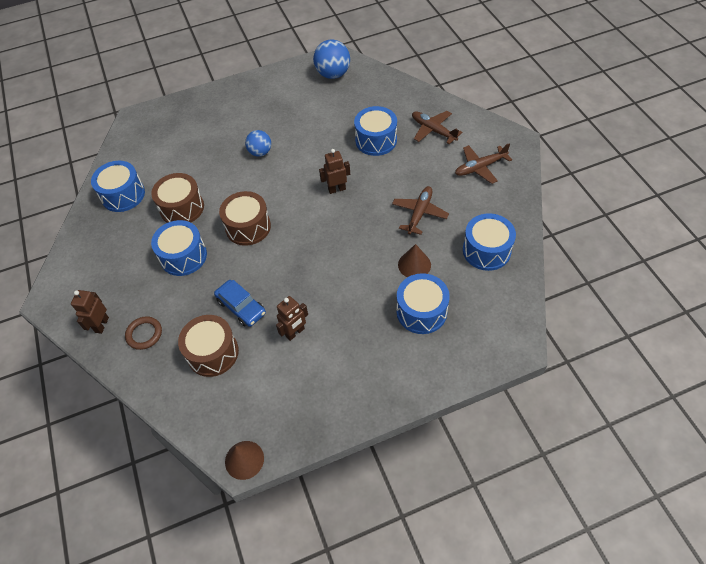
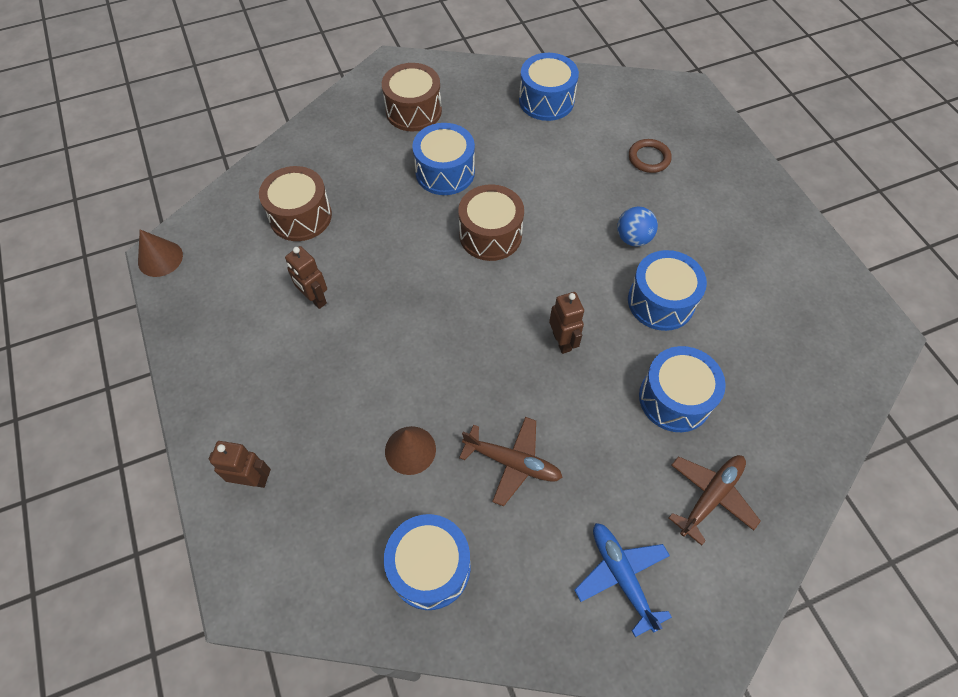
camera: 85 degrees right, 5 degrees up
brown robot [71,290,109,334] -> brown robot moved to [209,441,271,488]
brown ring [125,316,162,350] -> brown ring moved to [629,139,672,173]
brown drum [151,173,204,223] -> brown drum moved to [382,63,442,131]
blue car [214,280,266,327] -> none
blue ball [313,39,350,79] -> none
blue drum [396,273,450,334] -> blue drum moved to [628,250,707,331]
brown plane [455,143,512,184] -> blue plane [575,523,672,637]

